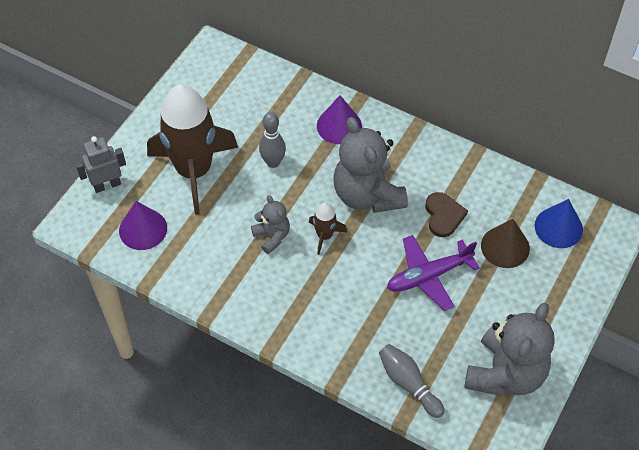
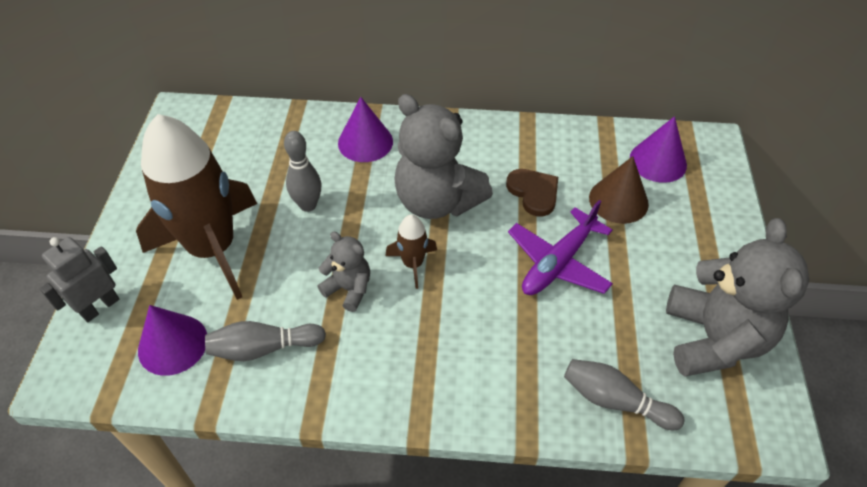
camera: 25 degrees left, 5 degrees down
blue cone [535,199,583,248] -> purple cone [630,116,687,183]
none -> grey bowling pin [205,321,326,361]

